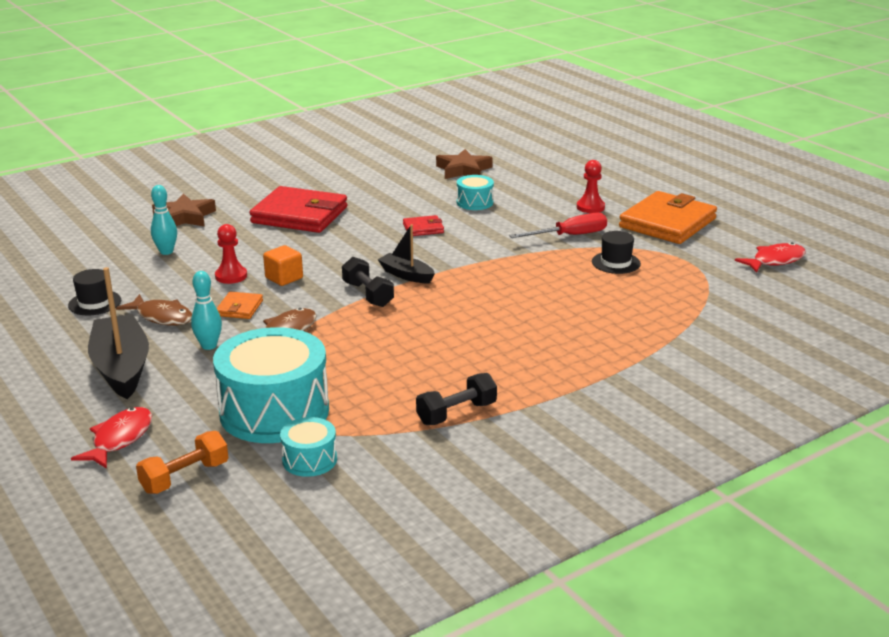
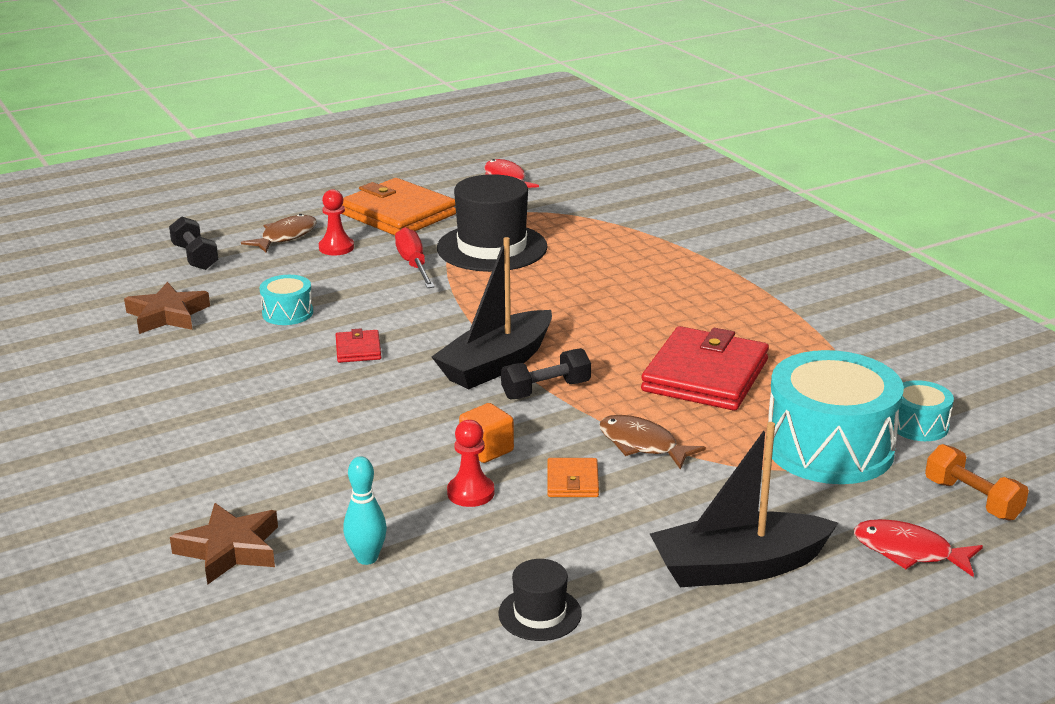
camera: 85 degrees left, 0 degrees up
brown fish [116,294,192,326] -> brown fish moved to [241,214,317,252]
turquoise bowling pin [191,271,222,350] -> none
orange wallet [217,291,263,319] -> orange wallet turned 75 degrees clockwise [547,458,599,497]
red wallet [250,186,347,233] -> red wallet moved to [641,326,769,411]
black boat [378,224,435,283] -> black boat [432,237,552,389], size x1.80
black dumbbell [416,373,497,425] -> black dumbbell moved to [169,216,219,270]
black hat [592,231,641,274] -> black hat [437,174,548,272], size x2.03

